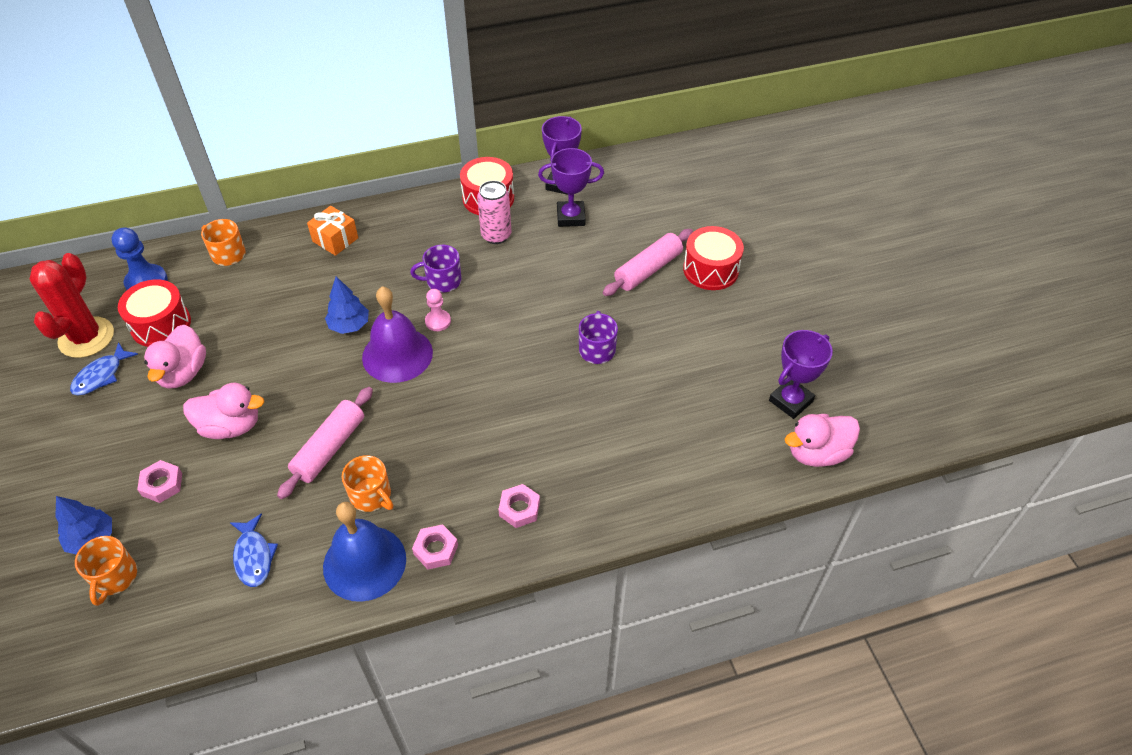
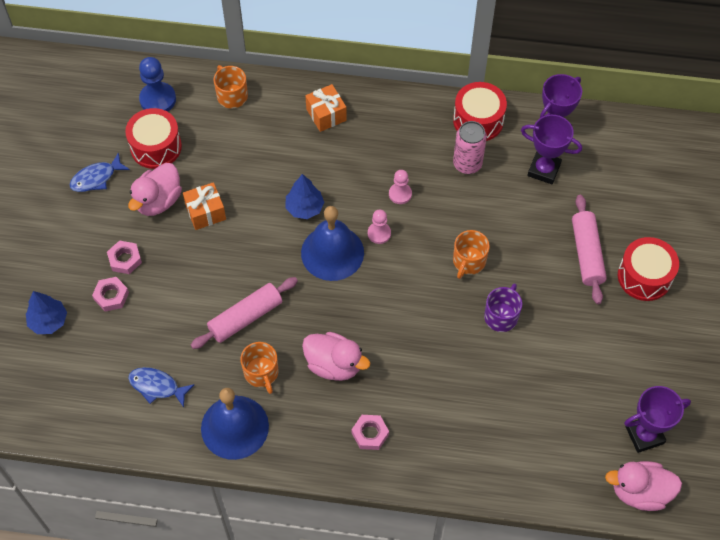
camera: 25 degrees right, 10 degrees up
red cactus [30,253,114,358] -> none
orange mug [75,536,137,606] -> orange mug moved to [453,230,490,279]
pink duck [183,383,264,439] -> pink duck moved to [302,332,370,381]
blue fish [230,513,278,587] -> blue fish turned 105 degrees clockwise [128,367,194,408]
purple bell [362,286,433,383] -> blue bell [301,206,364,281]
purple mug [410,245,461,292] -> pink pawn [389,170,412,204]
pink nut [412,524,458,569] -> pink nut moved to [107,240,142,274]
pink rolling pin [603,229,693,296] -> pink rolling pin turned 75 degrees counterclockwise [572,195,607,304]
none -> orange gift [183,182,226,230]

